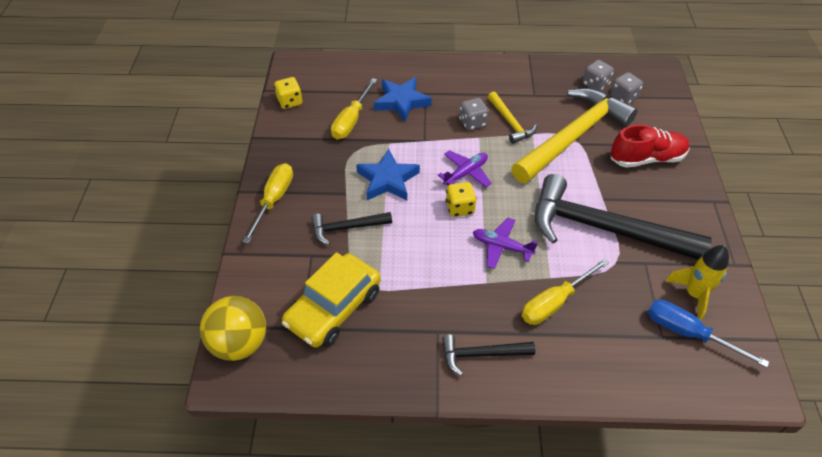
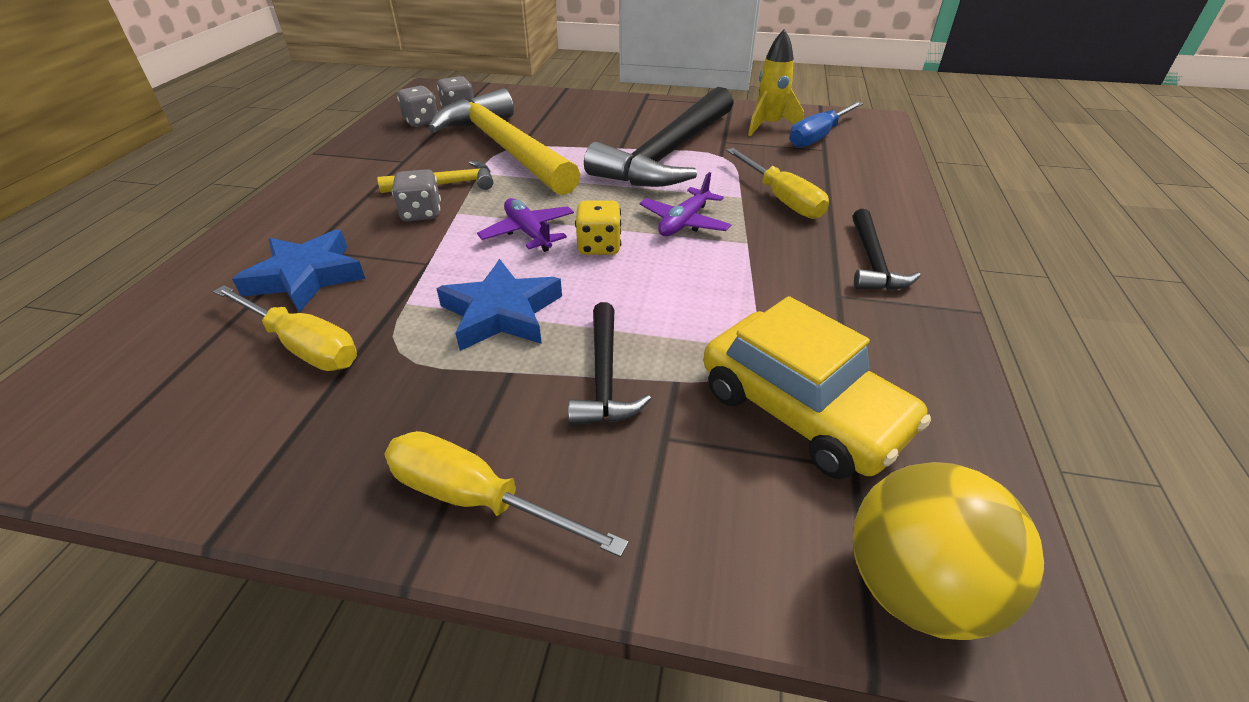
camera: 80 degrees left, 10 degrees down
yellow dice [274,77,303,109] -> none
red shoe [611,125,690,168] -> none

